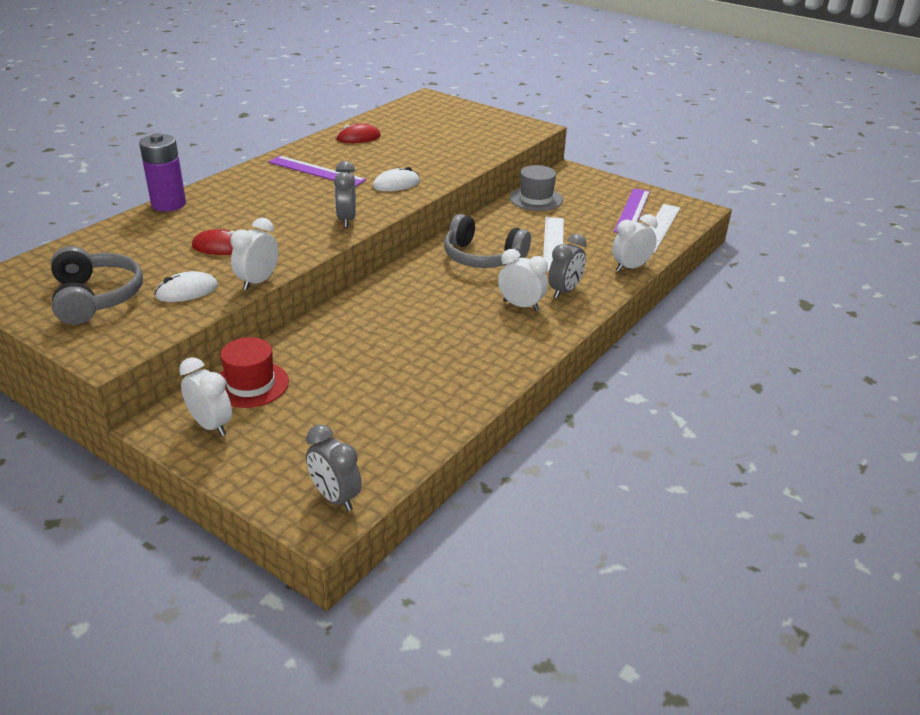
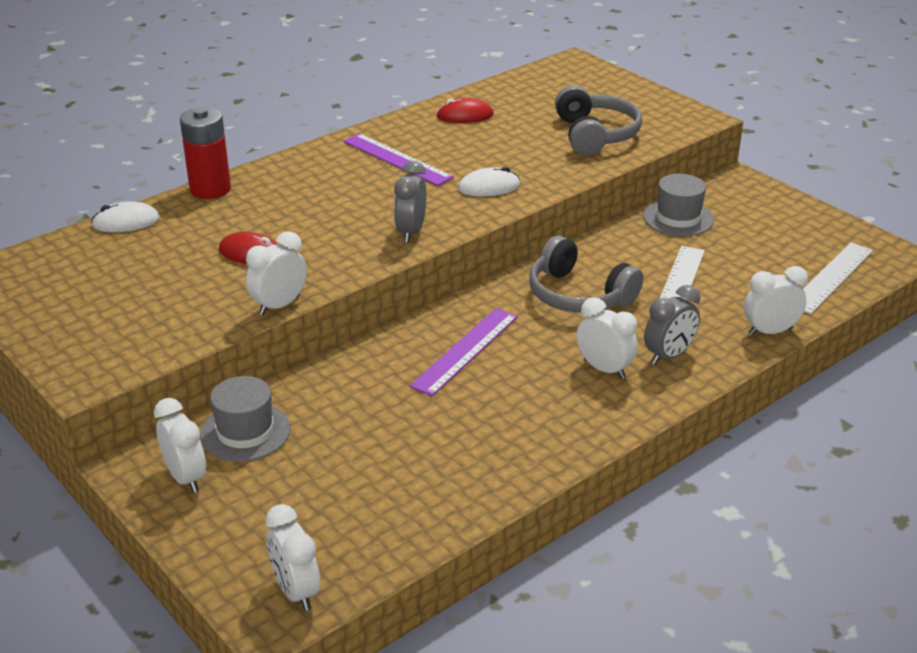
camera: 15 degrees right, 0 degrees up
grey headphones [51,246,143,325] -> grey headphones moved to [555,85,642,155]
purple battery [139,133,186,212] -> red battery [180,107,231,199]
white mouse [154,271,218,302] -> white mouse moved to [91,201,160,232]
red hat [220,337,289,408] -> grey hat [200,376,290,462]
grey clock [306,424,362,511] -> white clock [265,504,320,611]
purple ruler [614,188,650,233] -> purple ruler moved to [410,308,518,396]

